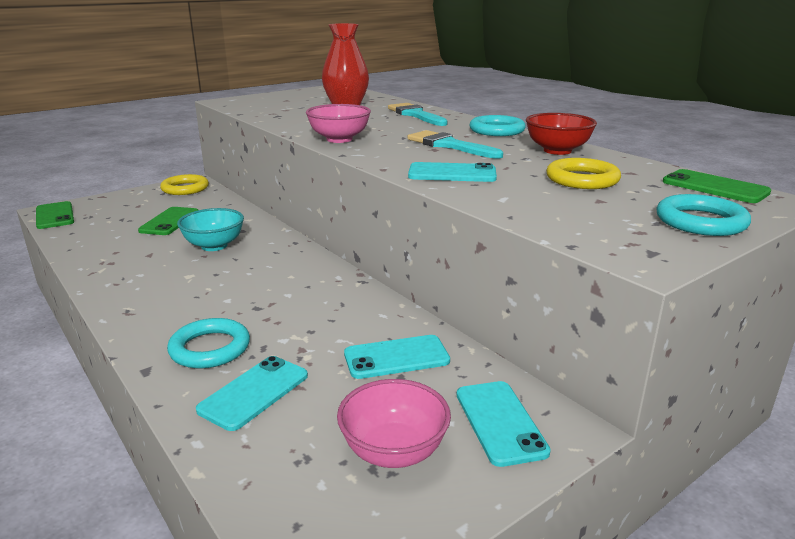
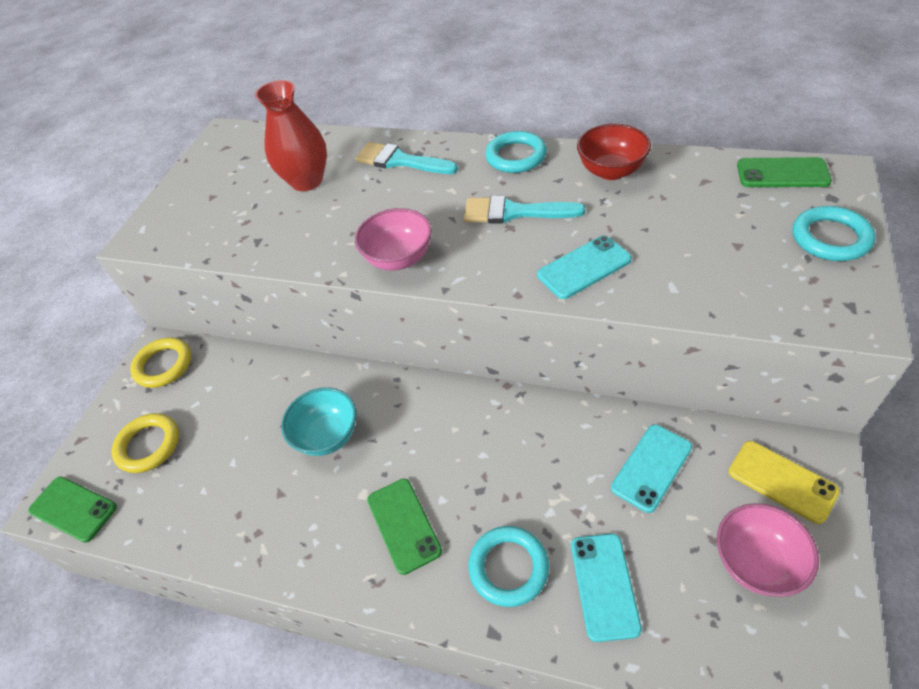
camera: 30 degrees left, 25 degrees up
green phone [138,207,198,235] -> green phone moved to [368,479,442,575]
turquoise phone [457,381,551,467] -> yellow phone [729,441,840,524]
yellow ring [546,158,621,189] -> yellow ring moved to [111,413,179,473]

